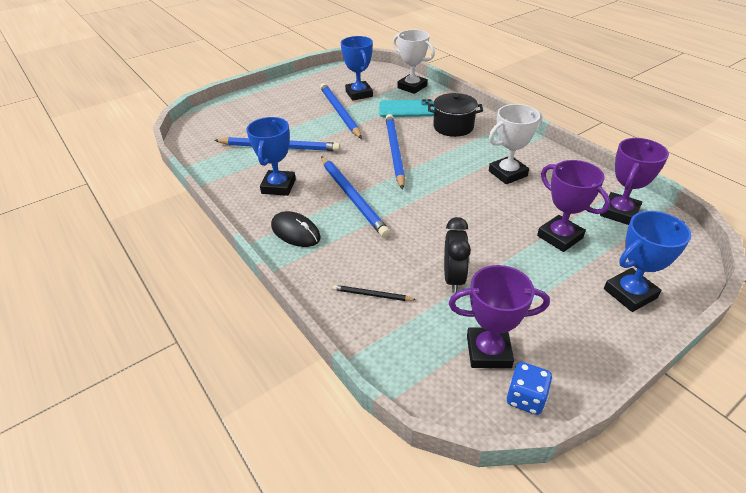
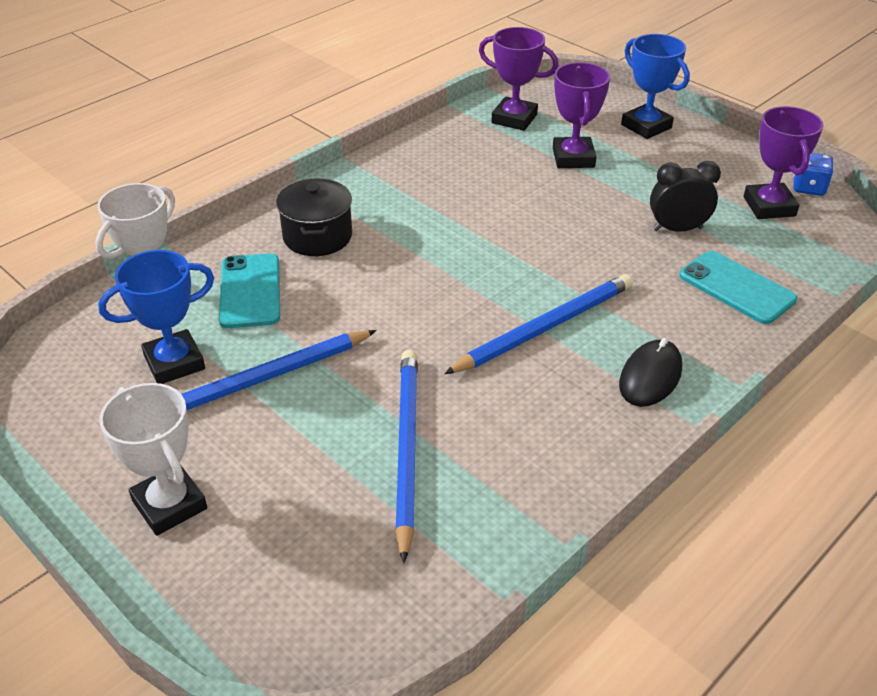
camera: 100 degrees left, 0 degrees up
blue trophy [247,117,296,196] -> none
black pencil [333,285,416,301] -> turquoise phone [679,251,797,324]
blue pencil [385,114,405,190] -> none
white trophy [489,104,543,184] -> white trophy moved to [99,383,207,536]
purple trophy [537,160,611,252] -> purple trophy turned 45 degrees counterclockwise [553,62,610,168]

